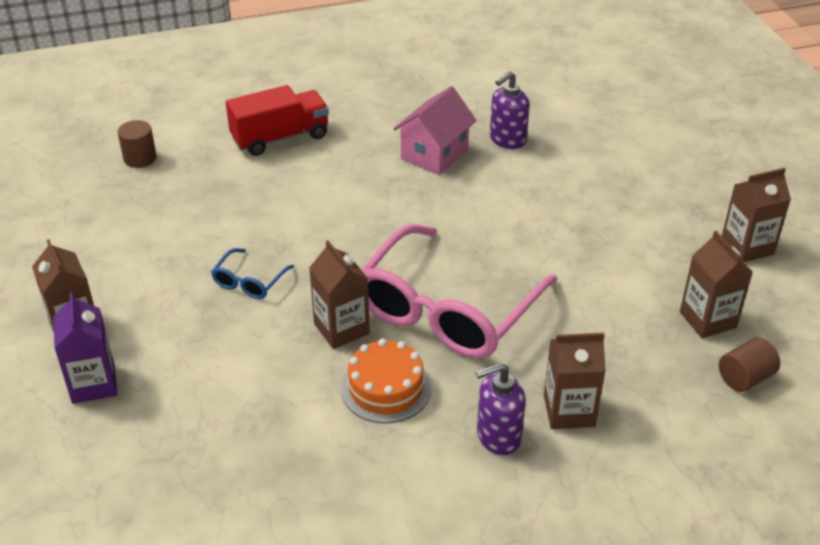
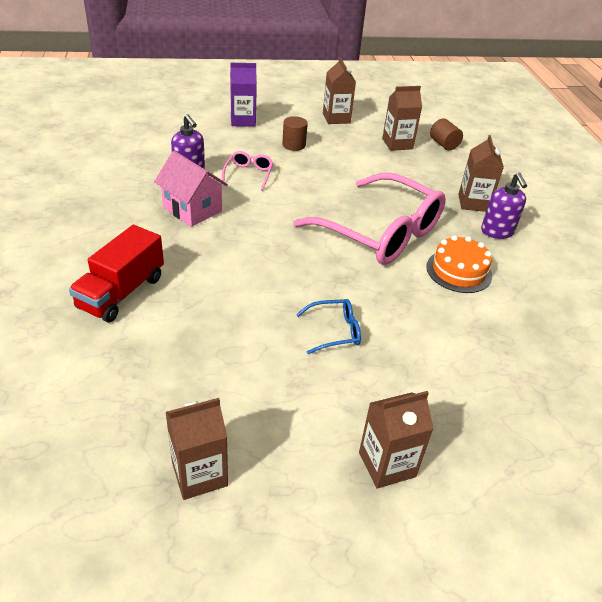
camera: 85 degrees left, 0 degrees up
purple carton [53,292,117,404] -> purple carton moved to [230,63,257,127]
brown cylinder [118,120,157,168] -> brown cylinder moved to [282,116,308,151]
blue glasses [211,248,294,299] -> blue glasses turned 45 degrees counterclockwise [296,299,361,354]
red truck [226,85,329,156] -> red truck turned 135 degrees counterclockwise [69,225,164,322]
brown carton [309,240,370,349] -> brown carton moved to [166,398,228,500]
none -> pink glasses [221,151,273,191]

